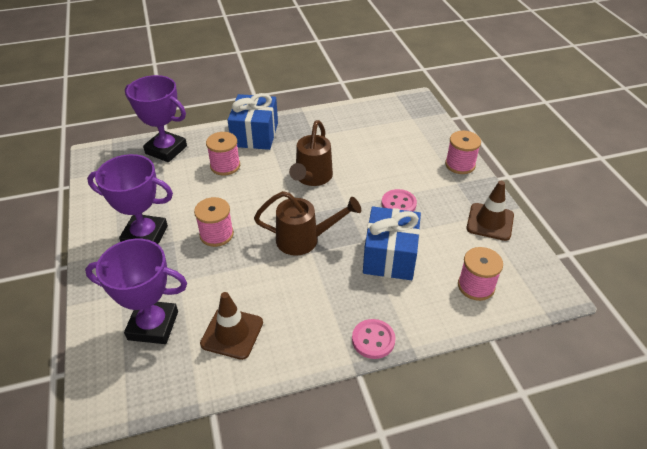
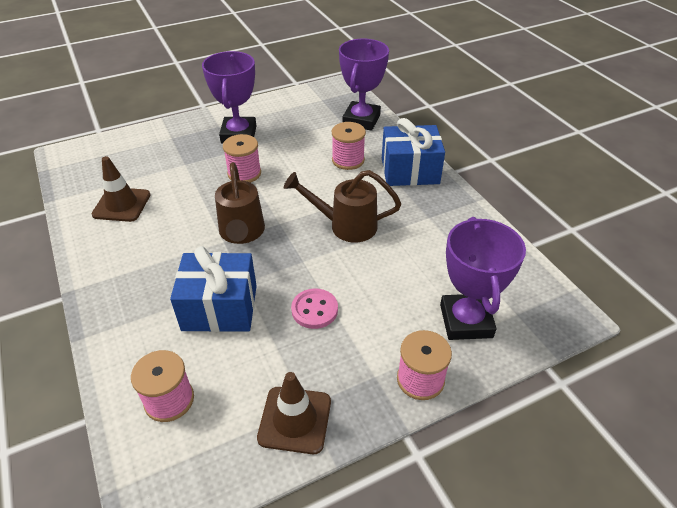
camera: 80 degrees right, 0 degrees up
purple trophy [85,239,187,344] -> purple trophy moved to [440,217,526,340]
pink button [352,319,395,359] -> none

